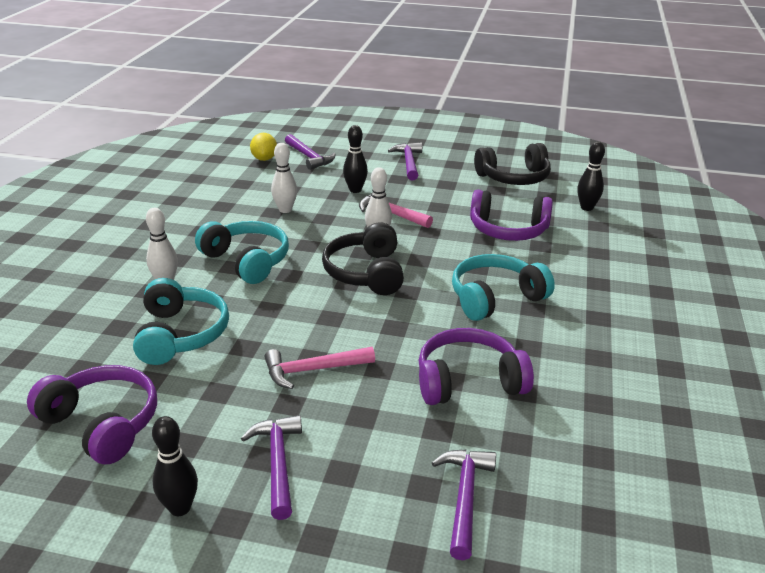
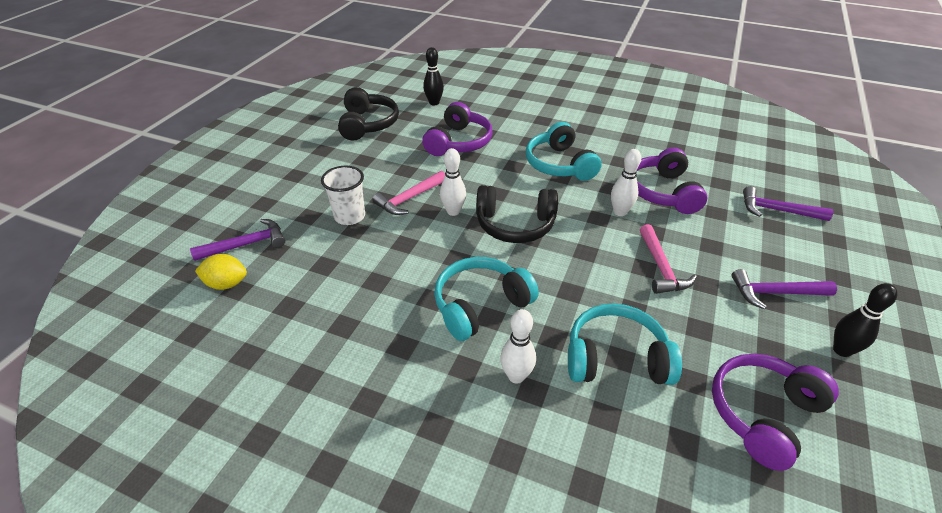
camera: 80 degrees left, 10 degrees up
white bowling pin [271,143,297,213] -> white bowling pin moved to [611,149,641,216]
black bowling pin [343,125,368,193] -> white cup [321,166,365,225]
purple hammer [388,142,422,180] -> none

